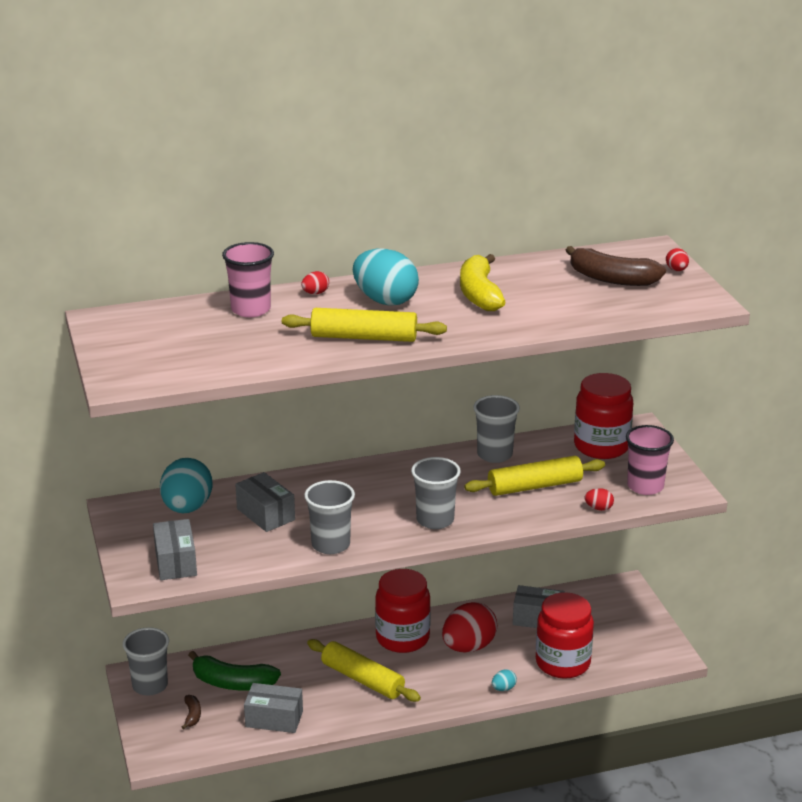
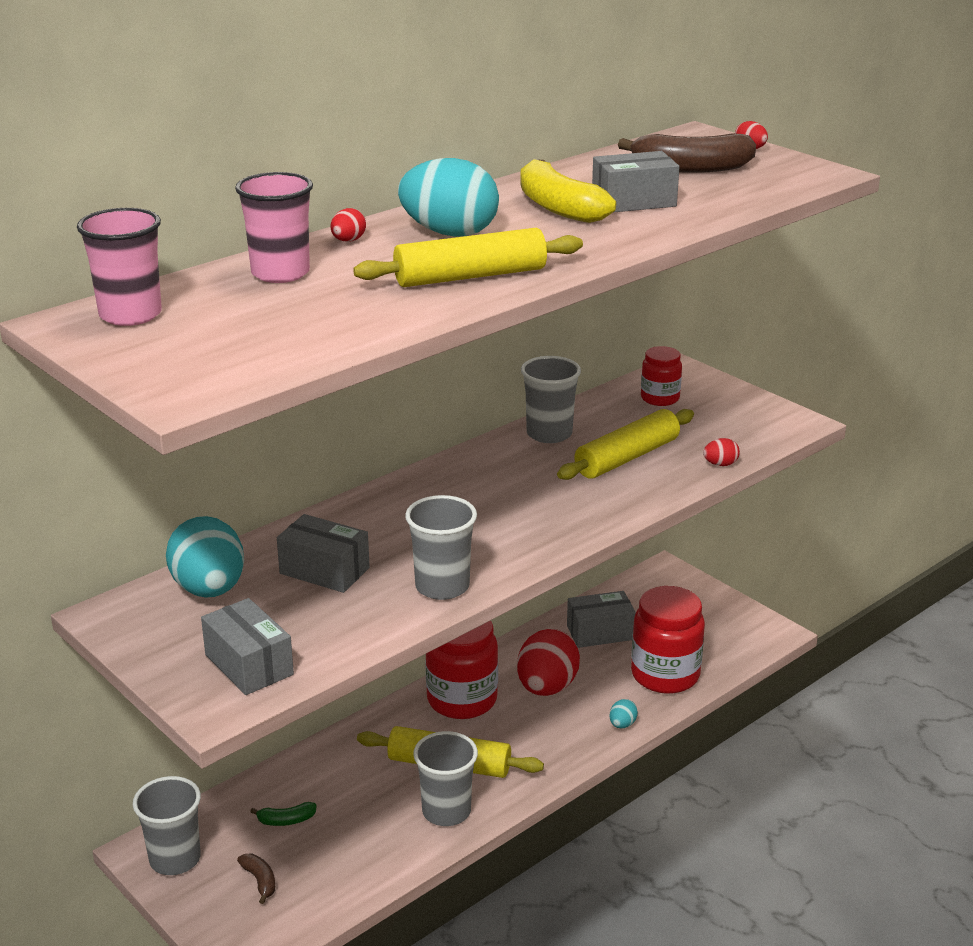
camera: 25 degrees left, 0 degrees up
green banana [188,651,281,690] -> green banana [250,802,317,826], size x0.47
grey box [244,683,303,733] -> grey box moved to [592,151,680,213]
grey cup [411,457,461,529] -> grey cup moved to [413,731,478,826]
red jar [574,373,633,459] -> red jar [641,346,682,406], size x0.56
pink cup [626,425,674,495] -> pink cup moved to [77,208,162,326]

